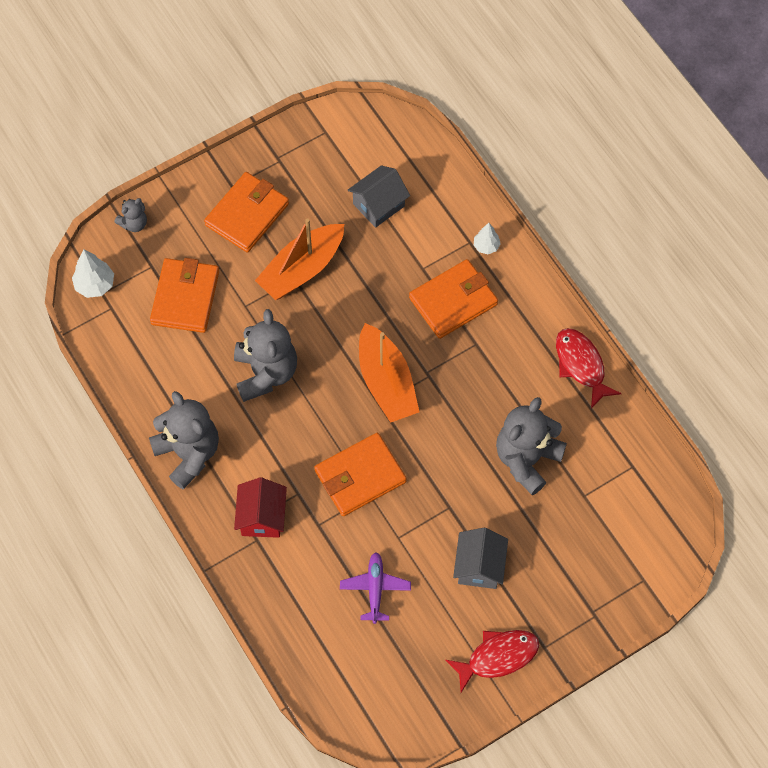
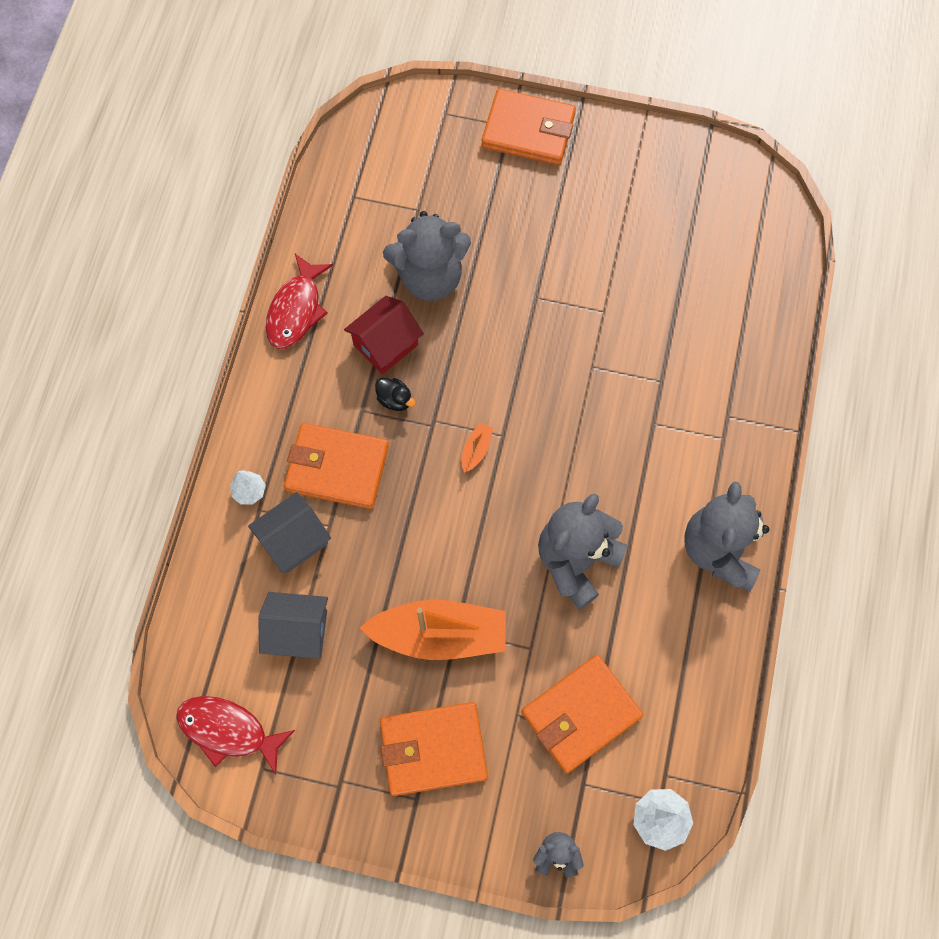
camera: 135 degrees left, 5 degrees up
red house [234,477,287,538] -> red house moved to [344,296,424,374]
orange wallet [314,433,407,516] -> orange wallet moved to [481,89,576,165]
purple plane [340,552,411,624] -> none
orange boat [359,323,420,423] -> orange boat [462,422,493,473], size x0.40
red fish [445,630,539,693] -> red fish moved to [176,696,295,775]
grey house [453,528,508,589] -> grey house moved to [248,492,331,574]
none -> black duck [375,378,416,411]

